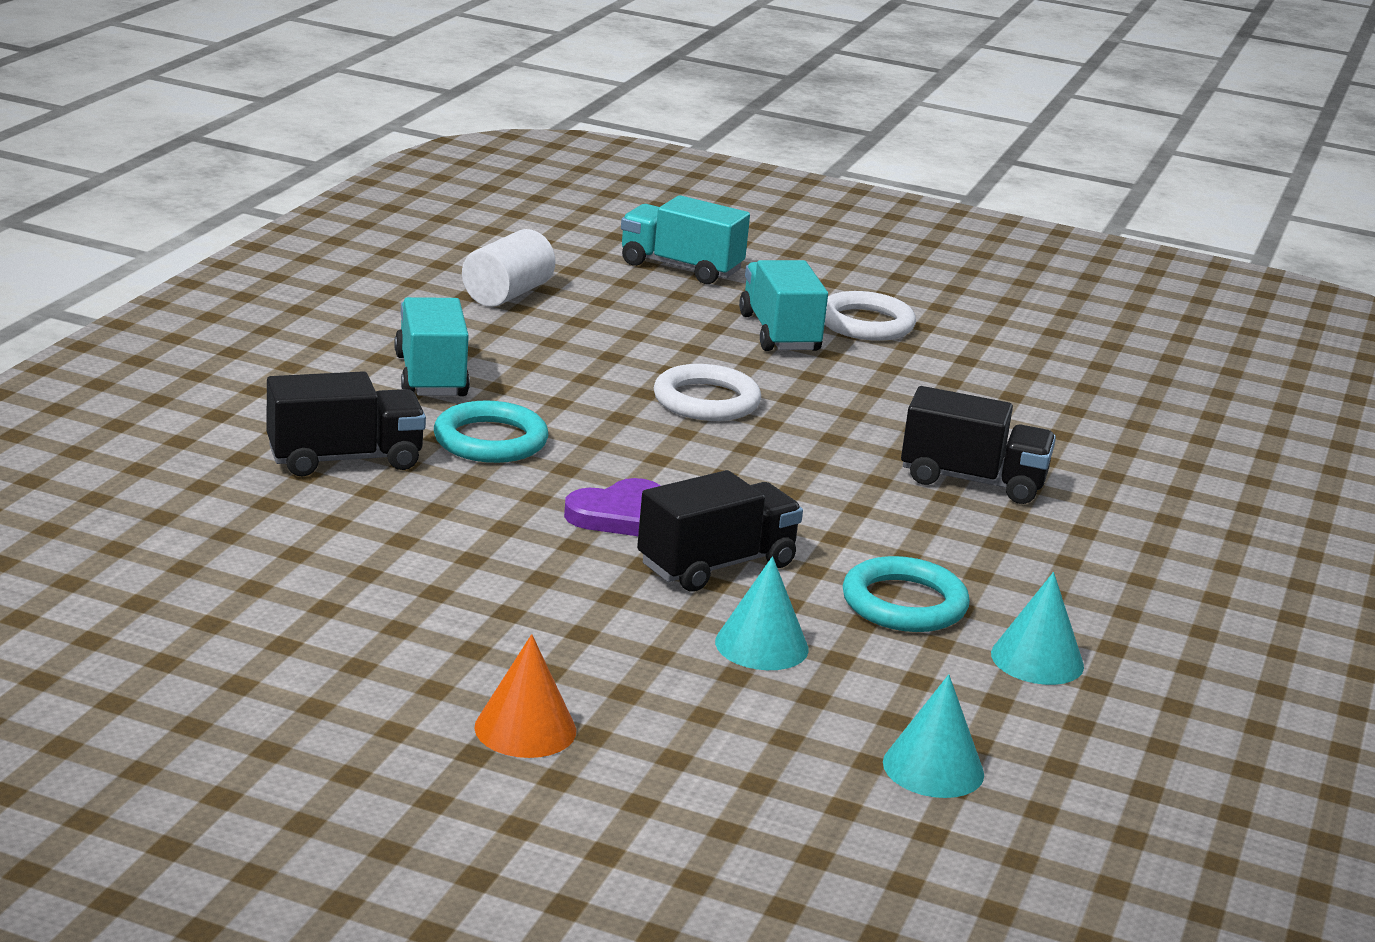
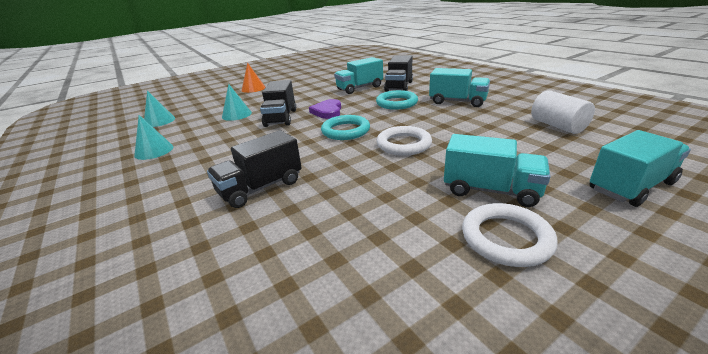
camera: 130 degrees right, 5 degrees up
turquoise ring [843,556,970,632] -> turquoise ring moved to [321,115,370,140]
none -> turquoise truck [334,57,383,94]

